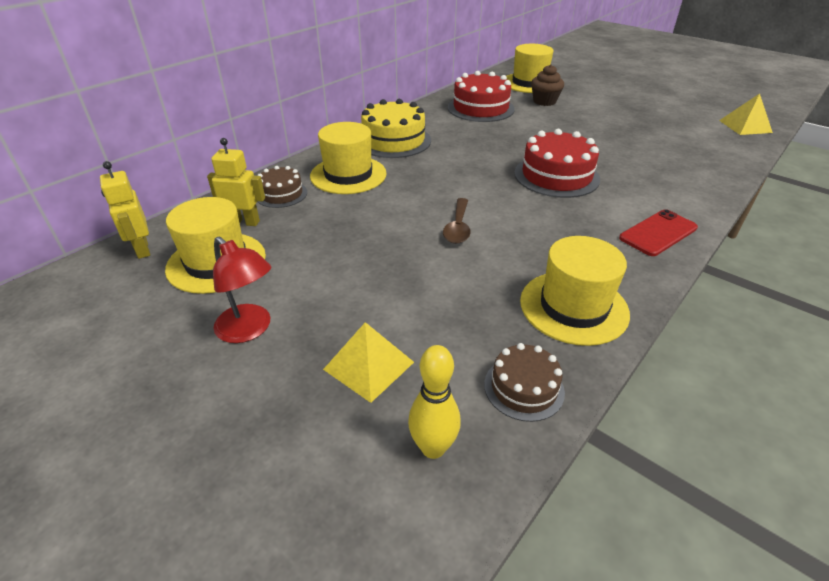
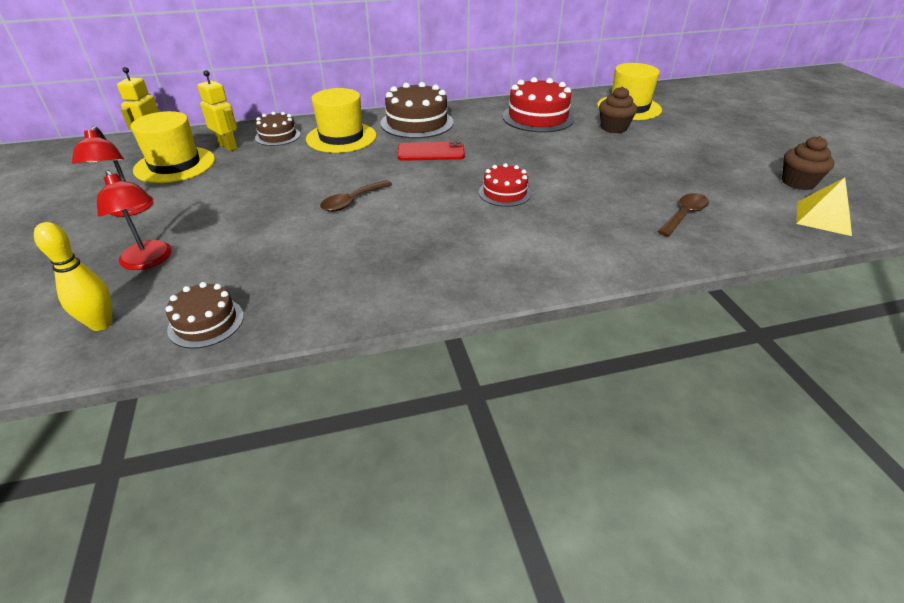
camera: 35 degrees right, 0 degrees up
yellow pyramid [323,322,414,403] -> red lamp [97,170,172,270]
yellow cake [361,99,431,158] -> brown cake [380,82,453,138]
red cake [514,129,600,198] -> red cake [479,163,531,207], size x0.58
yellow hat [520,236,630,346] -> none
red phone [619,209,698,256] -> red phone moved to [398,141,465,161]
none -> brown spoon [658,193,709,237]
none -> brown cupcake [782,136,835,190]

